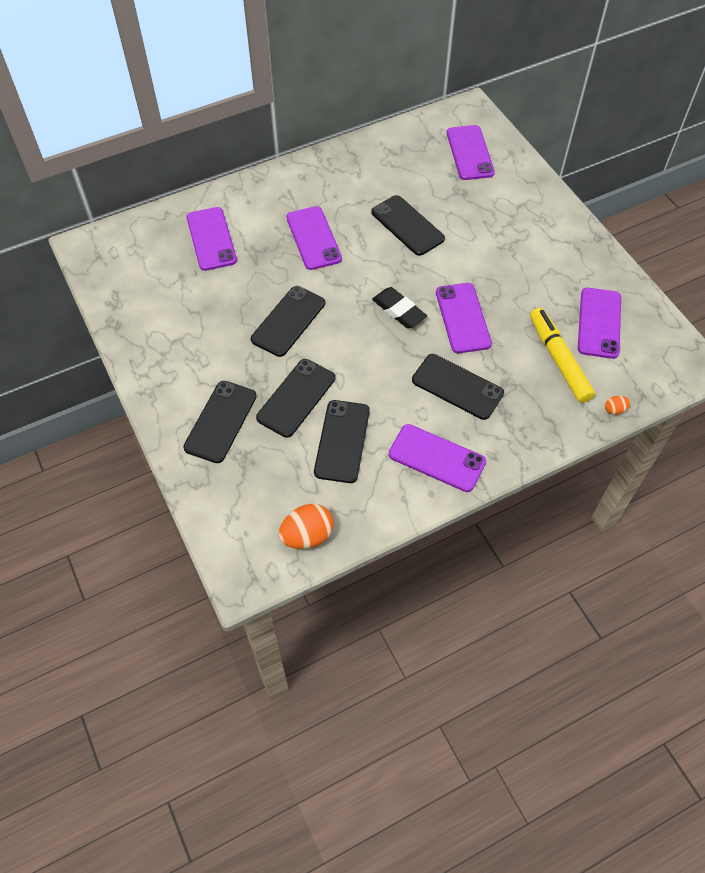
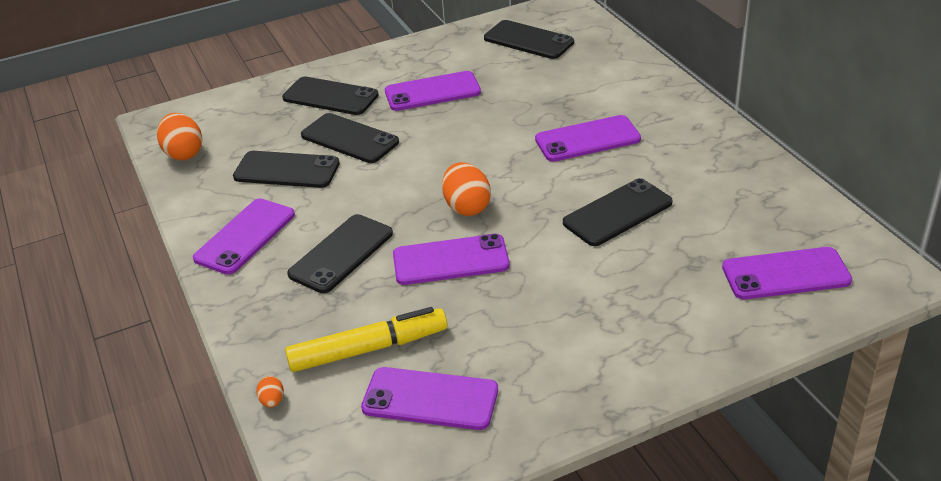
camera: 95 degrees right, 20 degrees down
purple phone [187,207,237,271] -> purple phone moved to [385,71,481,111]
black phone [251,286,325,357] -> black phone moved to [484,20,574,59]
black eraser [372,287,427,328] -> orange egg [442,162,491,216]

